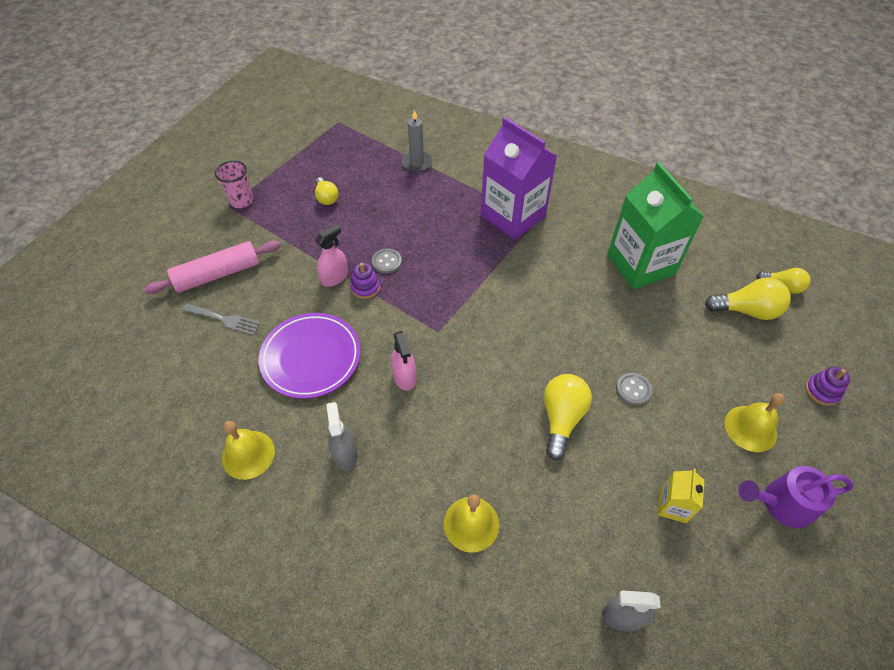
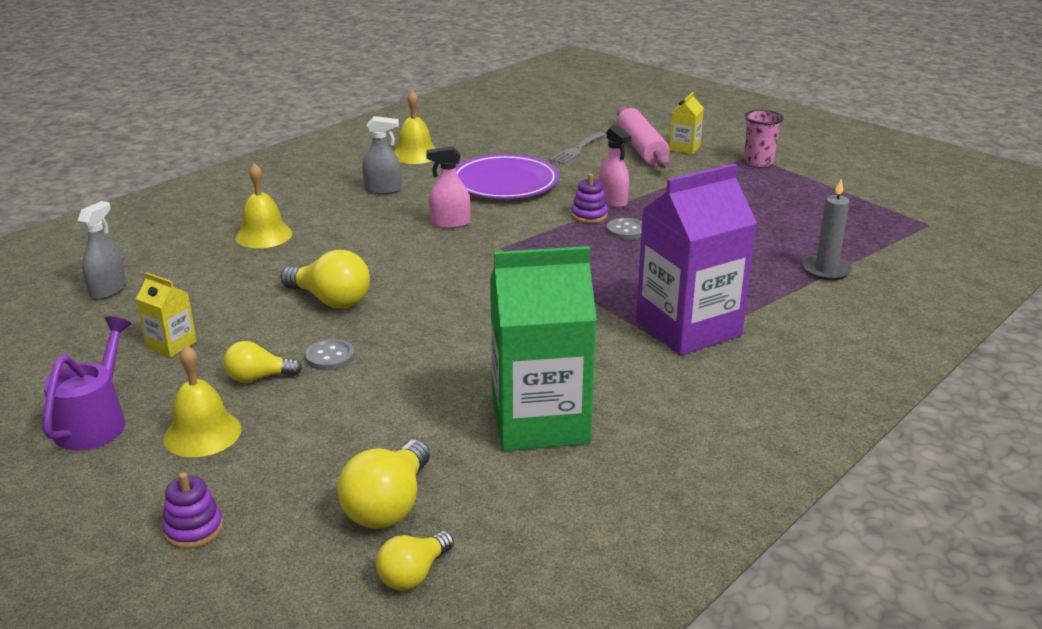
camera: 105 degrees right, 25 degrees down
yellow light bulb [315,177,339,205] -> yellow light bulb moved to [224,341,302,383]
none -> yellow carton [669,92,704,154]

